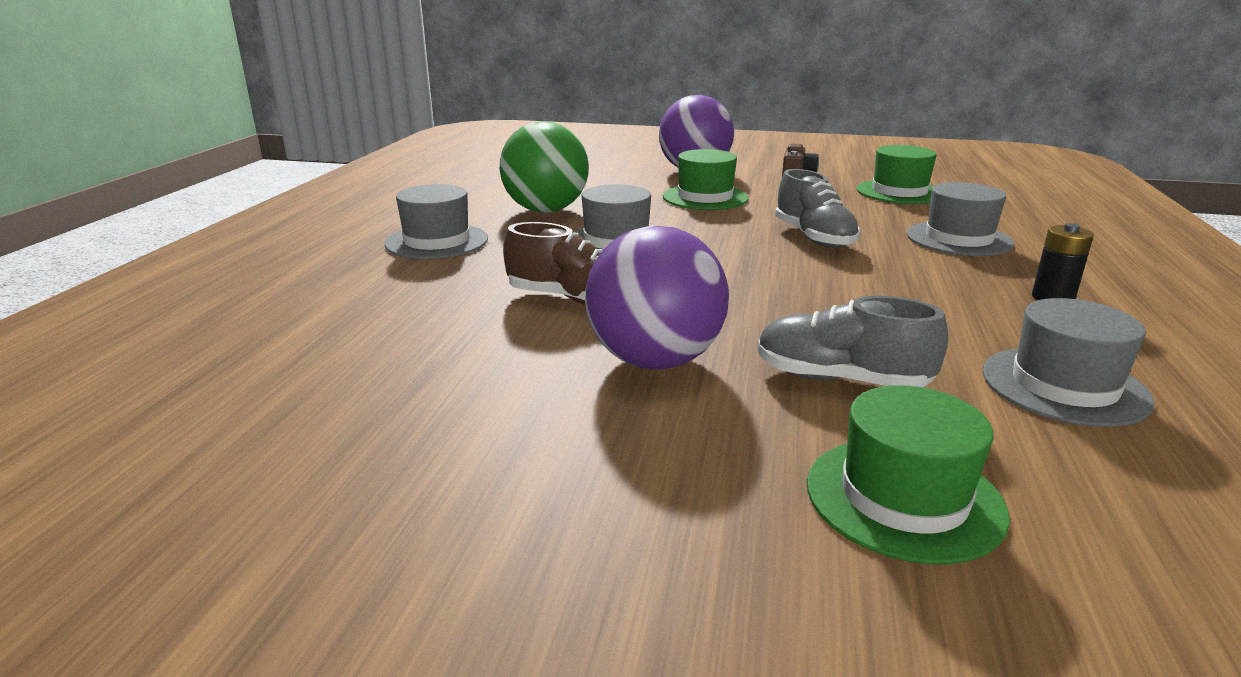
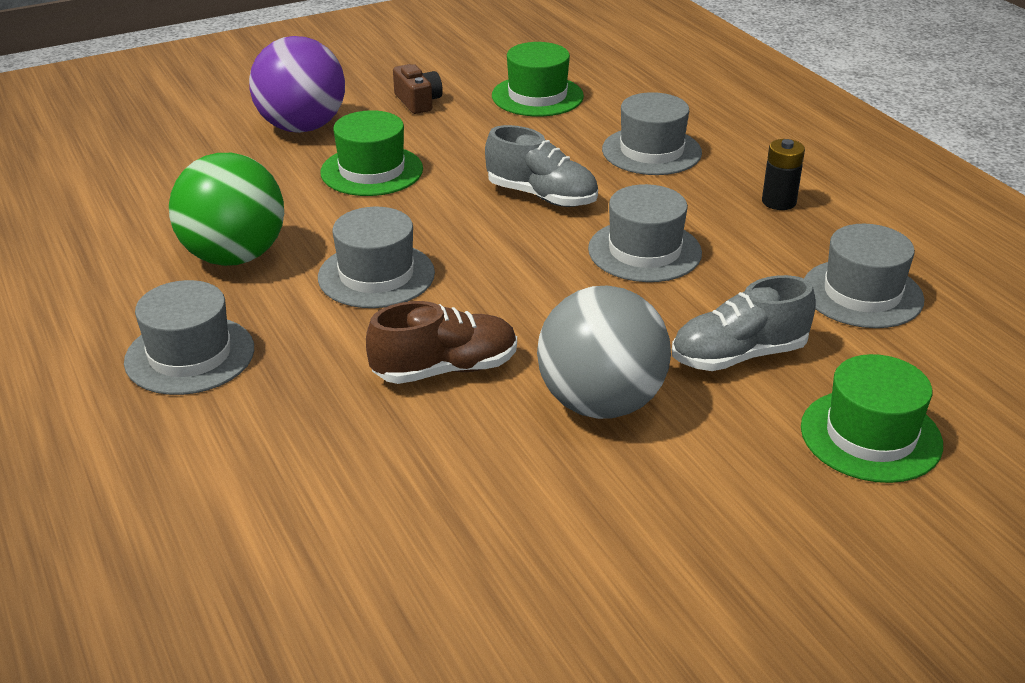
camera: 40 degrees left, 10 degrees up
purple ball [585,226,729,369] -> grey ball [537,285,671,419]
none -> grey hat [588,184,702,282]

